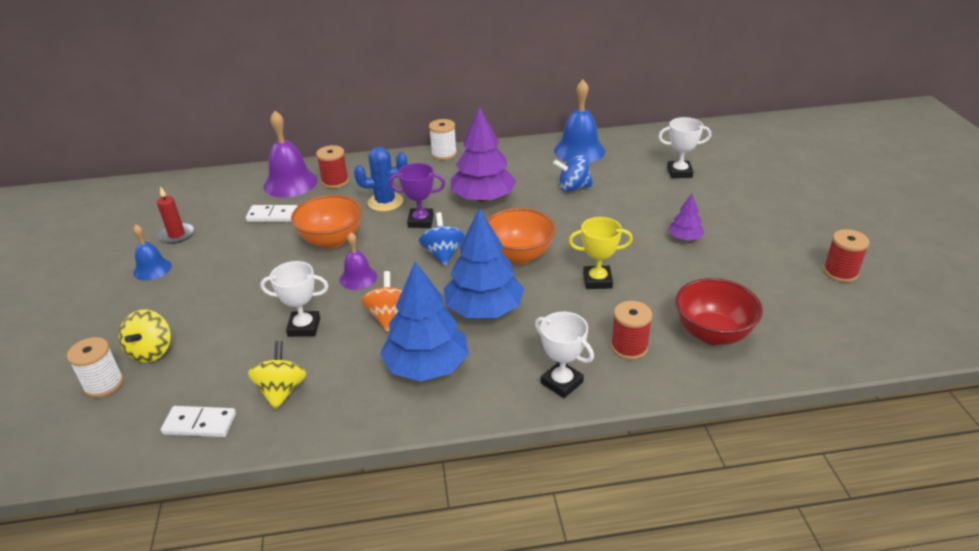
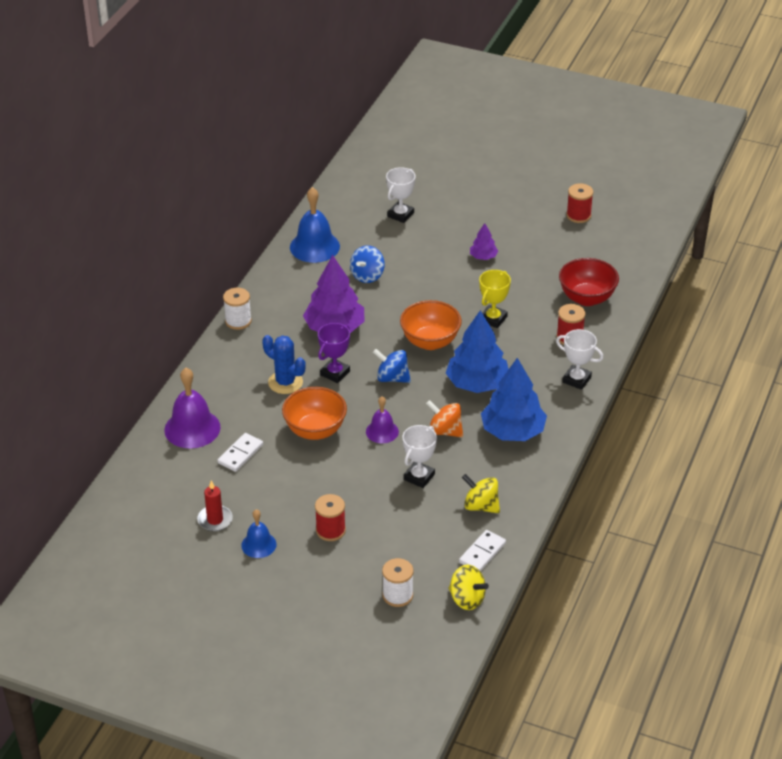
camera: 60 degrees left, 5 degrees up
yellow spinning top [119,309,171,363] -> yellow spinning top moved to [448,565,489,610]
red spool [316,145,349,189] -> red spool moved to [315,494,346,541]
blue cactus [354,147,407,212] -> blue cactus turned 75 degrees counterclockwise [262,335,306,394]
white trophy [535,312,594,398] -> white trophy turned 45 degrees clockwise [556,329,603,390]

